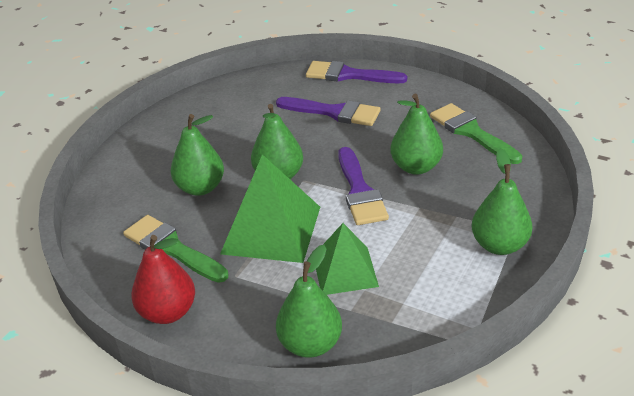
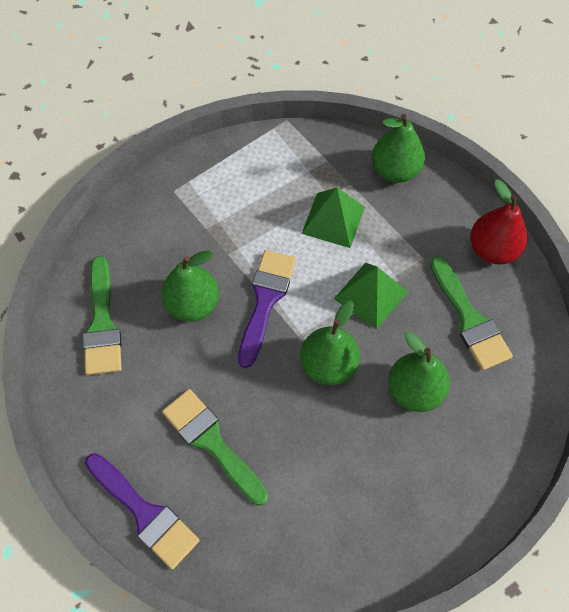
camera: 155 degrees left, 25 degrees up
green pyramid [220,154,320,263] -> green pyramid [334,262,408,330], size x0.64
purple brush [276,97,381,126] -> green brush [162,389,268,505]
green pear [472,148,533,255] -> none

